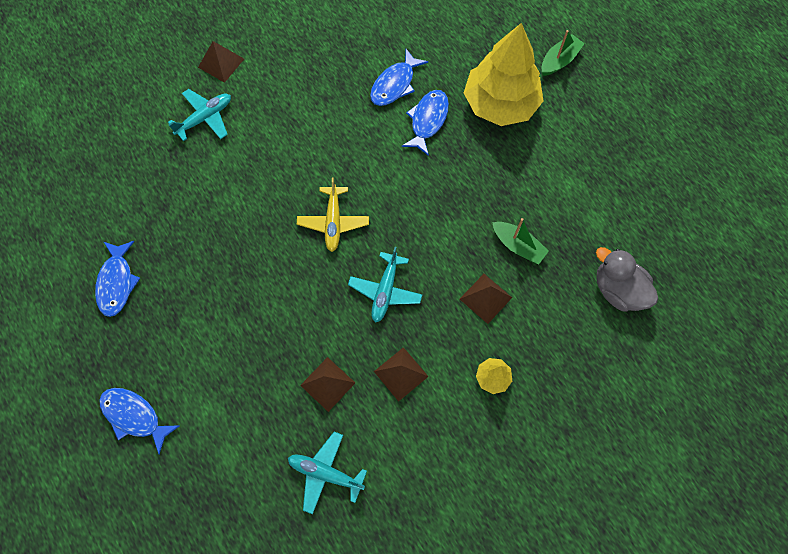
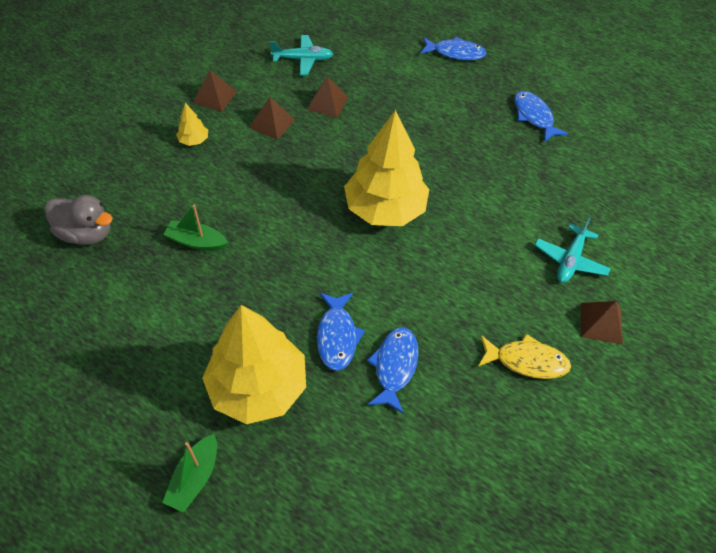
camera: 155 degrees right, 15 degrees down
yellow plane [297,177,369,252] -> yellow tree [344,110,429,226]
turquoise plane [348,247,422,323] -> none
brown pyramid [460,274,512,324] -> brown pyramid moved to [193,70,237,112]
none -> yellow fish [478,334,571,379]

